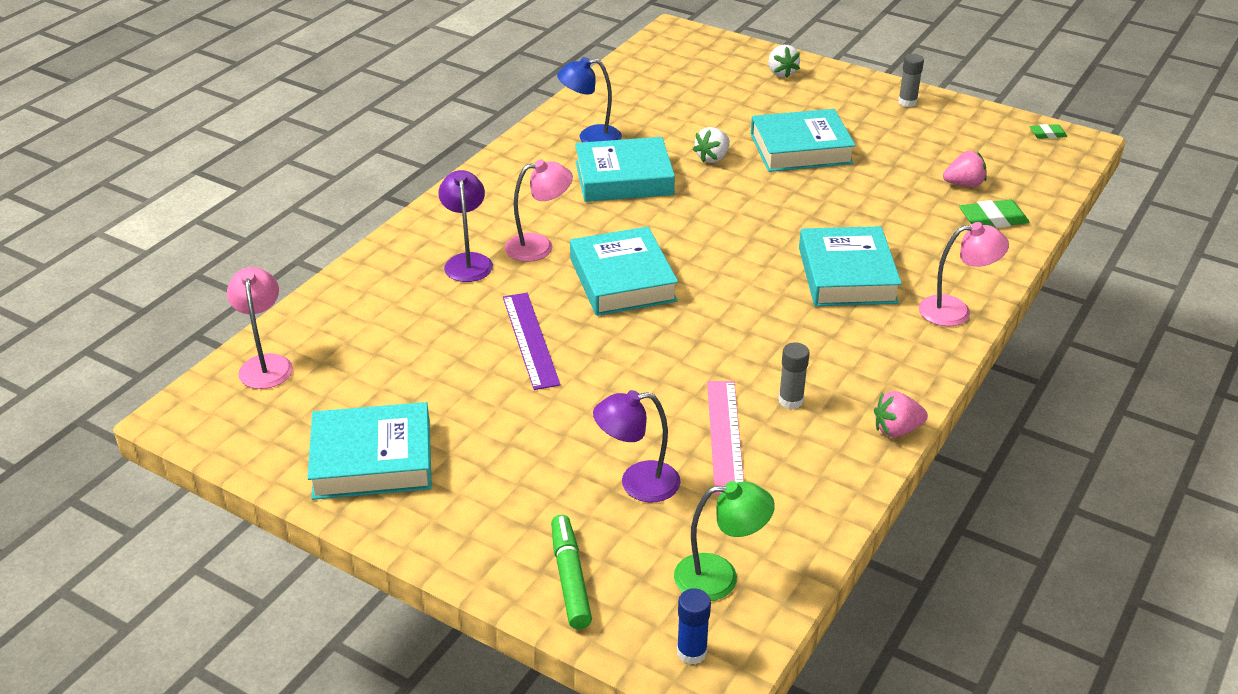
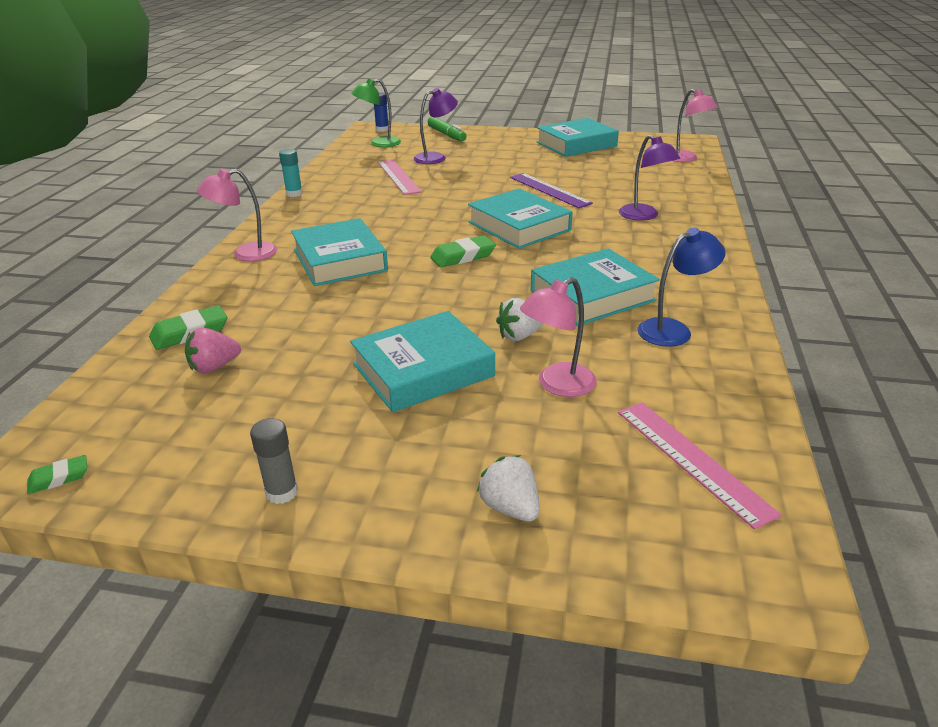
camera: 160 degrees right, 5 degrees down
pink lamp [505,159,573,262] -> pink lamp moved to [520,277,597,397]
white strawberry [693,127,730,163] -> white strawberry turned 135 degrees counterclockwise [496,298,544,341]
grey glue stick [779,342,810,409] -> none
pink strawberry [874,391,928,437] -> turquoise glue stick [279,149,303,197]
none -> green eraser [430,235,496,267]
none -> pink ruler [618,402,781,530]

